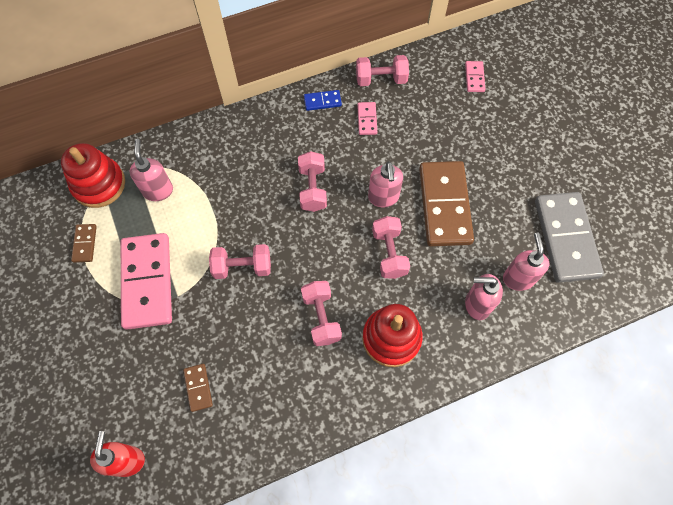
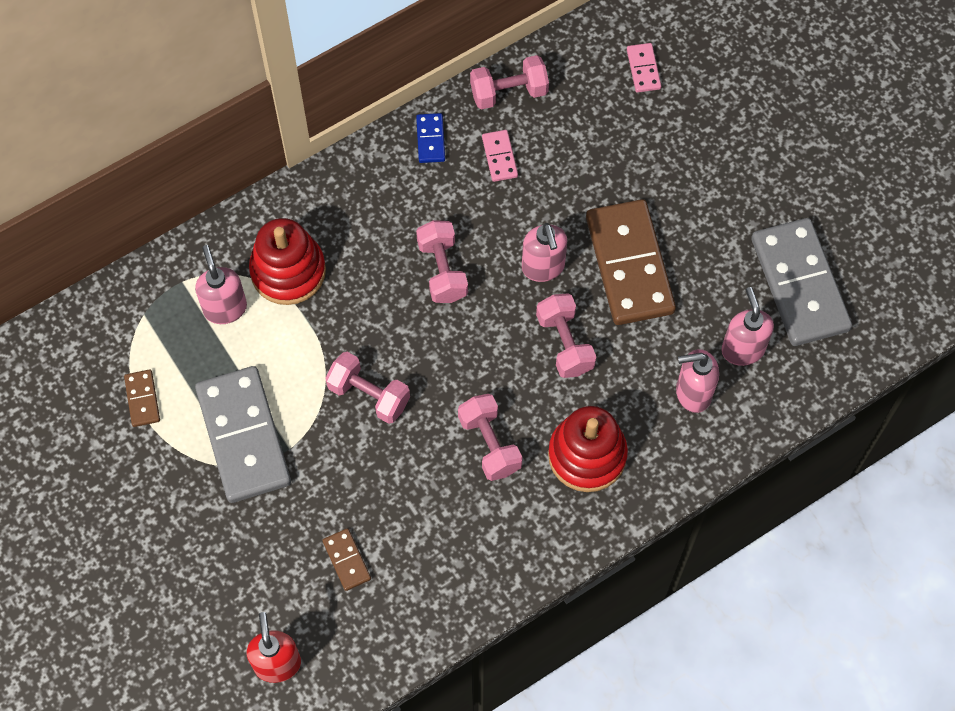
camera: 10 degrees left, 0 degrees up
red stacking toy [61,143,125,208] -> red stacking toy moved to [249,218,326,305]
pink domino [121,233,172,330] -> grey domino [195,366,291,503]
pink dumbbell [209,244,271,279] -> pink dumbbell turned 45 degrees clockwise [325,352,410,424]
blue domino [304,90,342,111] -> blue domino turned 75 degrees counterclockwise [416,113,445,163]

